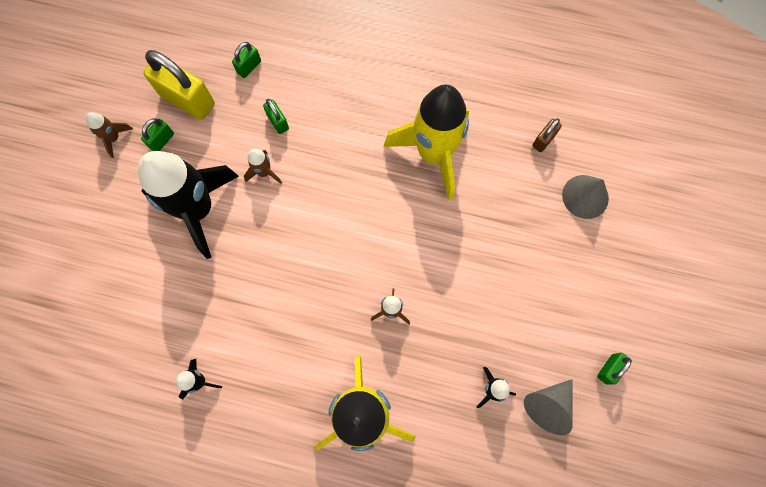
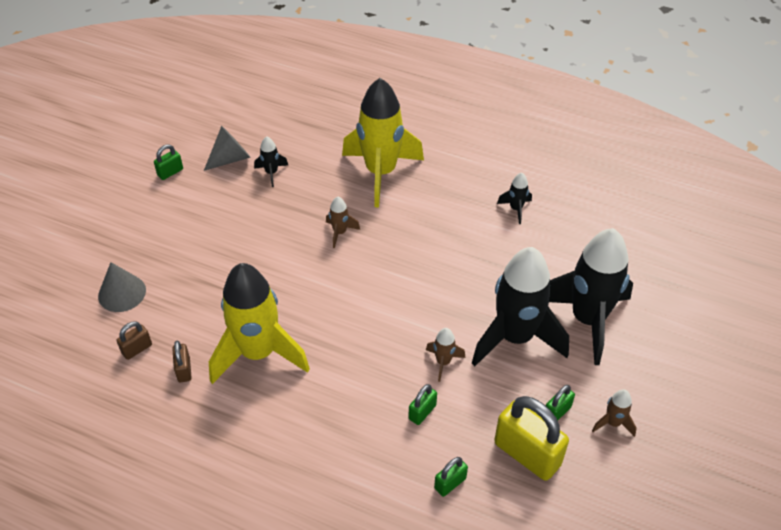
camera: 170 degrees left, 25 degrees down
green padlock [263,99,289,134] -> green padlock turned 60 degrees clockwise [408,384,437,425]
none -> brown padlock [172,341,192,382]
none -> black rocket [549,228,633,365]

